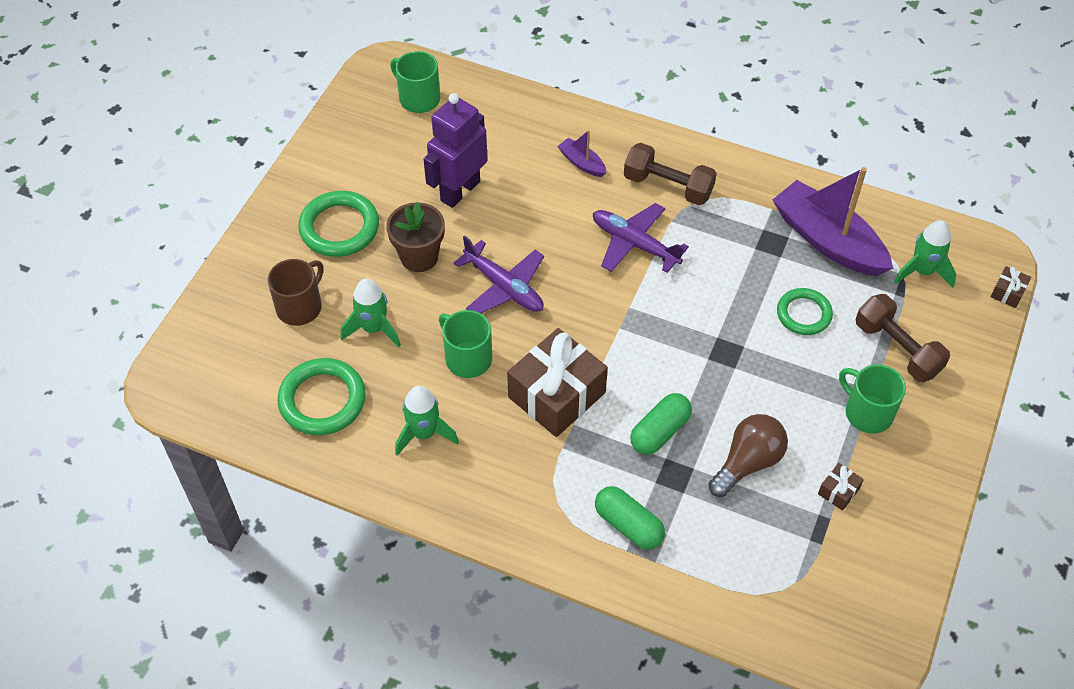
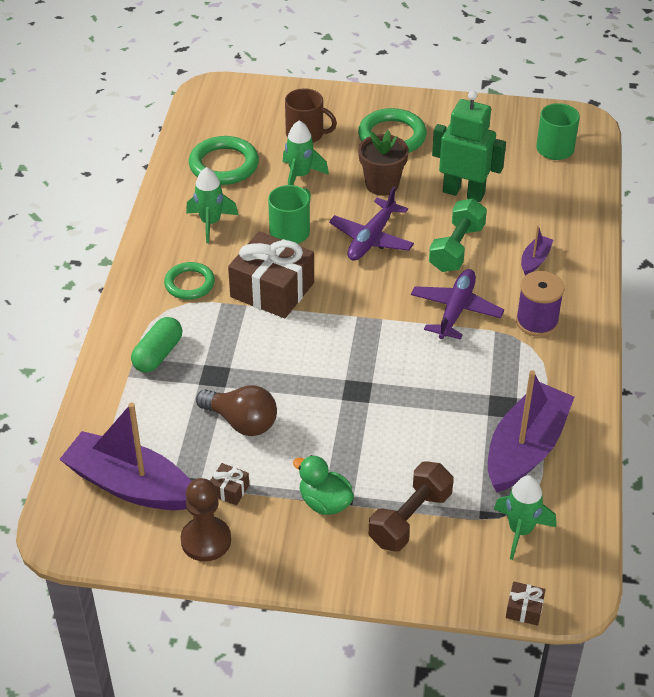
camera: 75 degrees right, 10 degrees down
purple robot [423,93,488,208] -> green robot [432,91,506,202]
brown dumbbell [624,143,717,205] -> purple spool [516,271,564,337]
green capsule [630,393,692,455] -> none
green ring [777,288,833,335] -> green ring moved to [164,262,215,300]
green mug [839,364,906,434] -> green duck [293,455,354,515]
none -> purple boat [59,403,192,510]
none -> brown pawn [181,478,231,562]
none -> green dumbbell [429,198,487,272]

